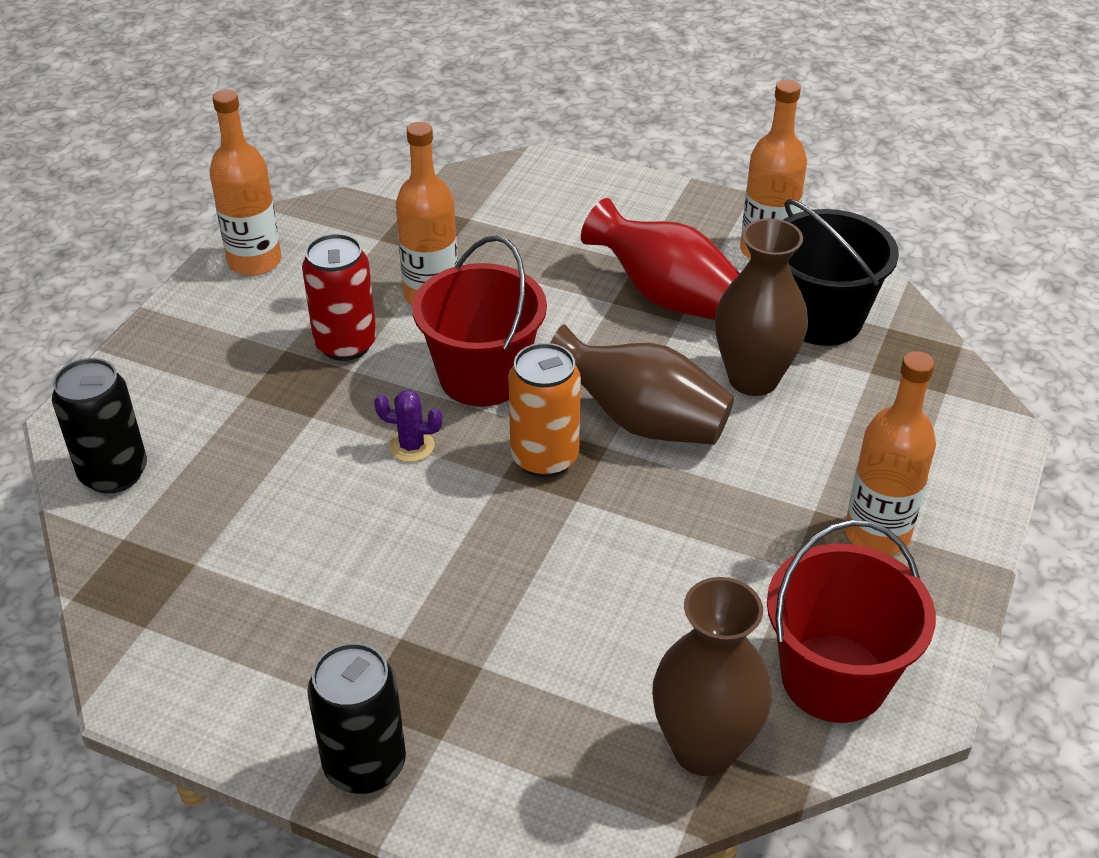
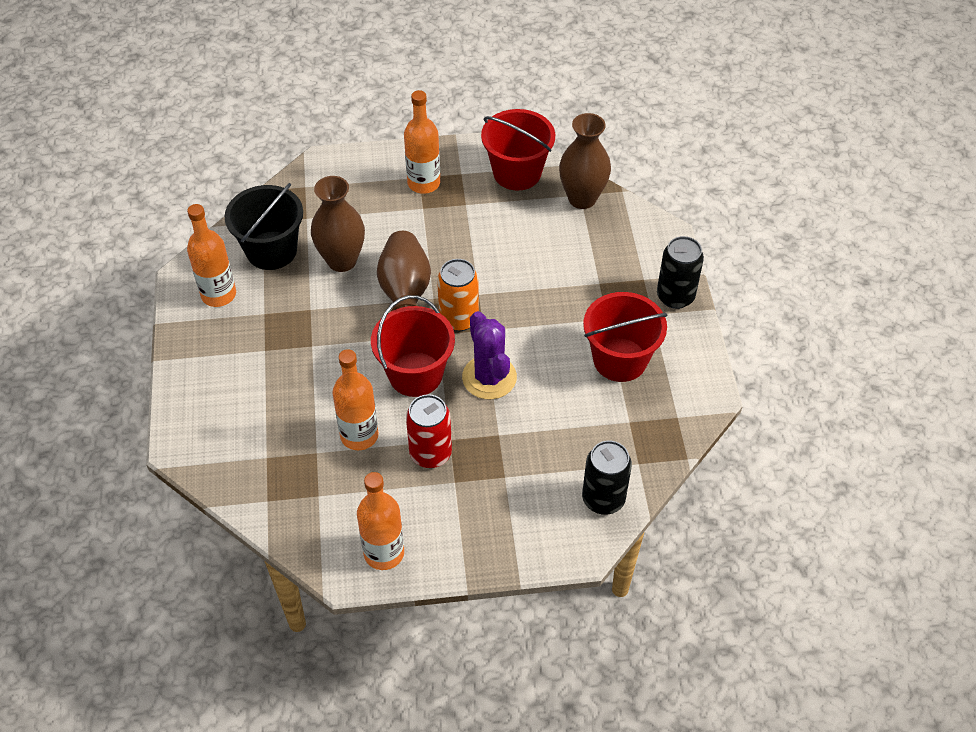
camera: 120 degrees left, 10 degrees up
purple cactus [374,390,442,462] -> purple cactus [462,311,517,399], size x2.00
red vase [581,198,740,320] -> none
none -> red bucket [583,292,668,382]

